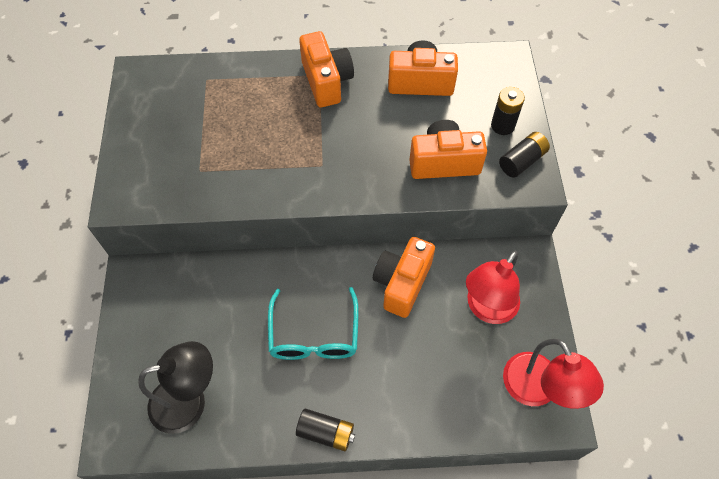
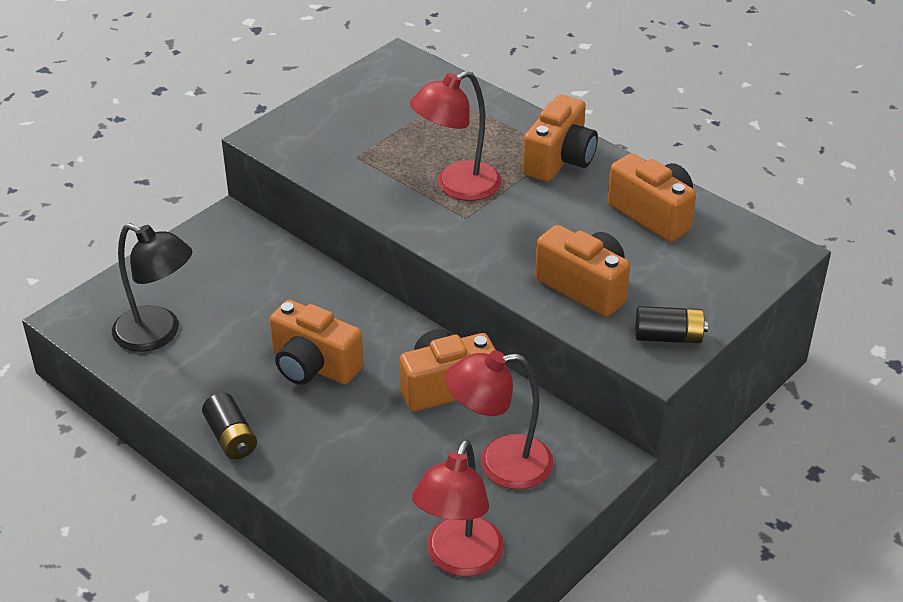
camera: 45 degrees right, 20 degrees down
turquoise glasses [268,287,359,360] -> orange camera [270,300,364,385]
black battery [491,87,525,135] -> none
none -> red lamp [410,71,502,201]

